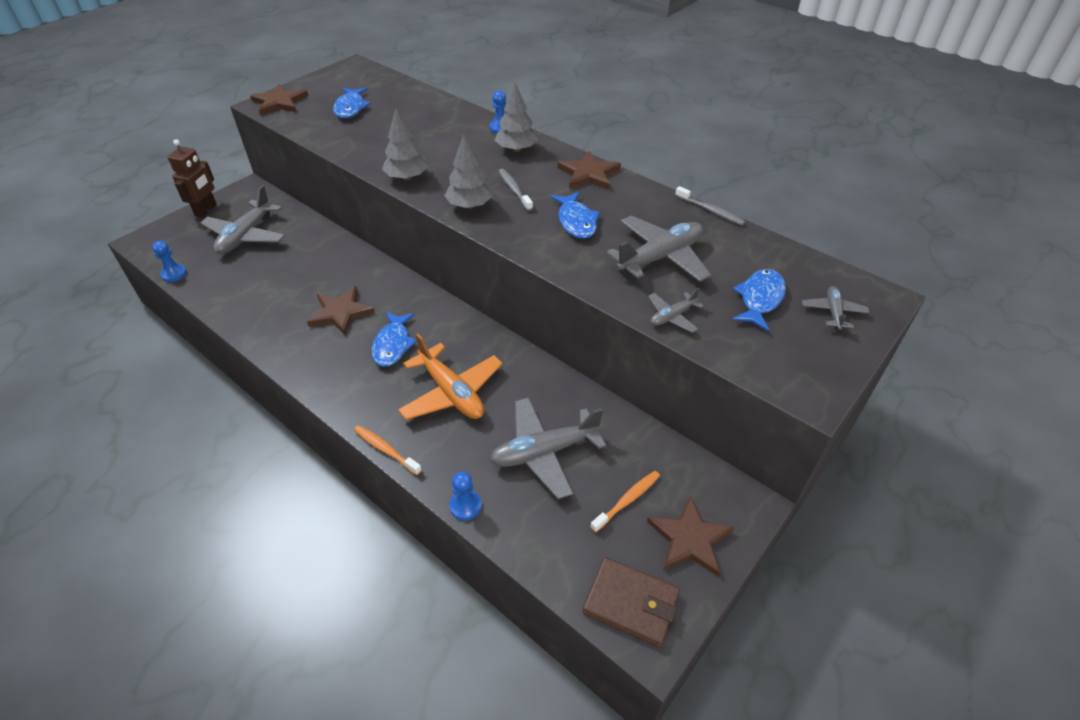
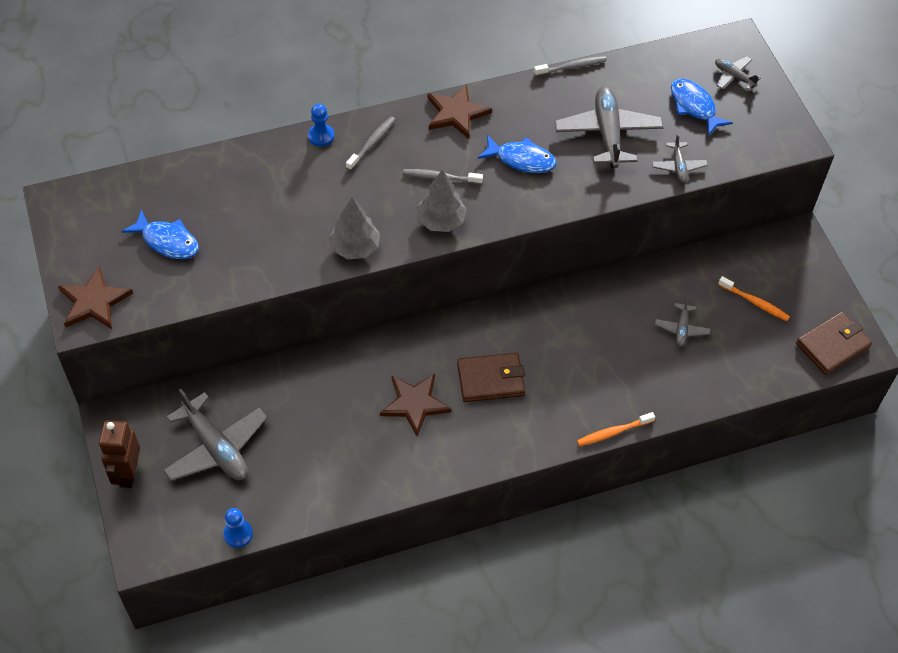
camera: 60 degrees left, 10 degrees up
brown robot [168,139,217,218] -> brown robot turned 135 degrees counterclockwise [99,420,140,488]
blue fish [372,312,417,367] -> brown wallet [457,353,525,402]
orange plane [398,334,503,420] -> none
blue pawn [449,472,482,520] -> none
grey plane [489,397,606,499] -> grey plane [655,297,710,347], size x0.51
grey tree [495,82,538,152] -> grey toothbrush [346,116,396,171]
orange toothbrush [590,471,660,533] -> orange toothbrush turned 135 degrees clockwise [718,276,790,321]
brown star [647,496,734,577] -> none

